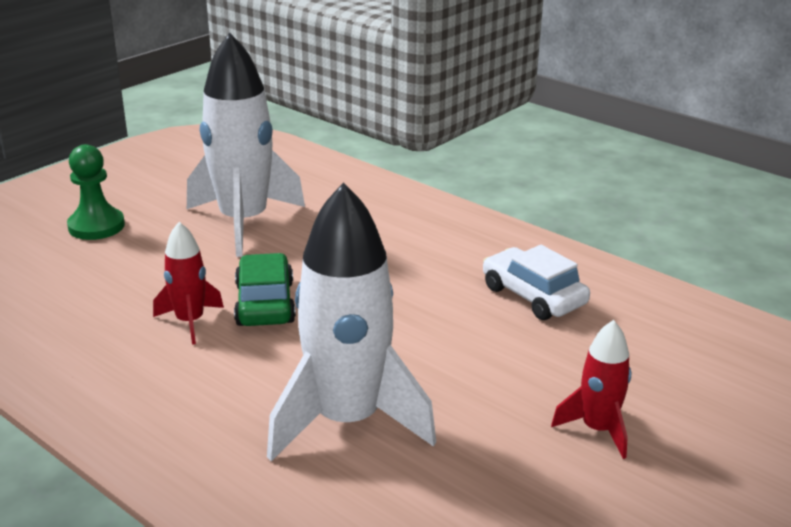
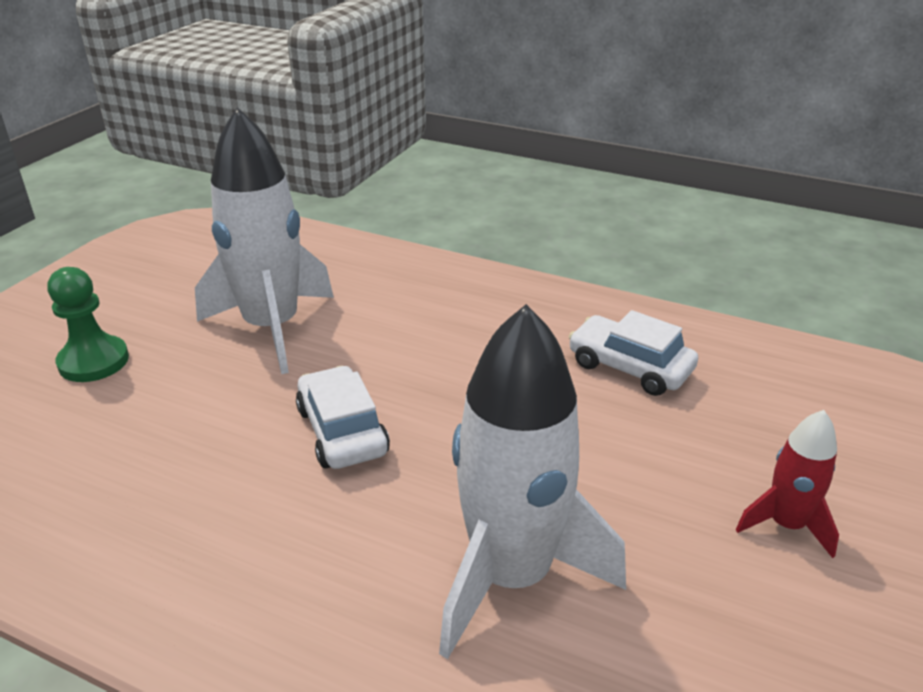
camera: 15 degrees left, 5 degrees up
red rocket [153,222,224,345] -> none
green car [234,253,296,326] -> white car [296,366,390,469]

